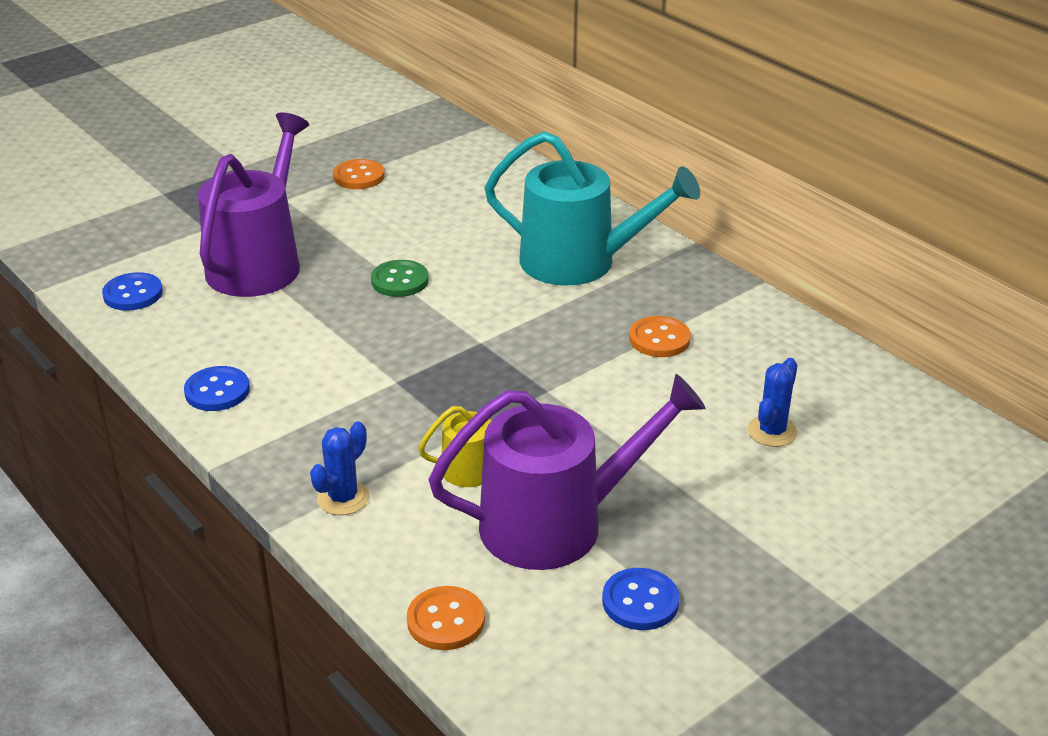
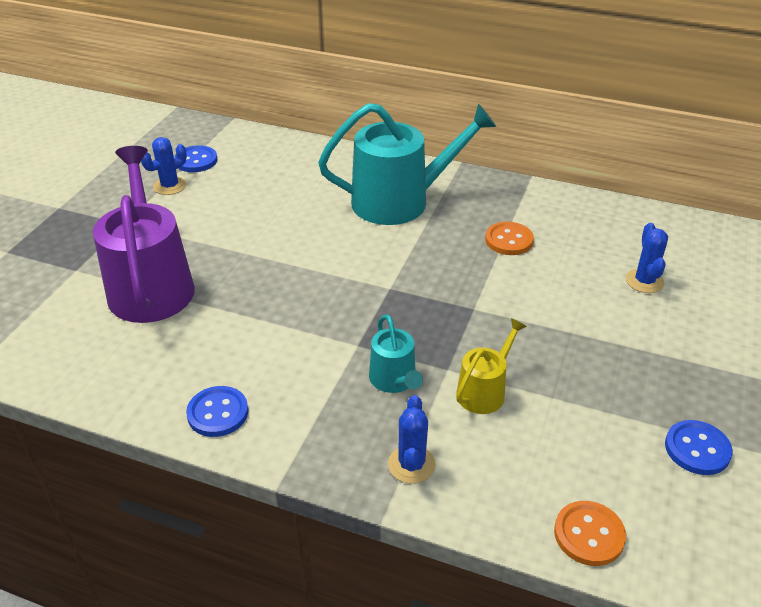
camera: 30 degrees left, 5 degrees up
blue button [102,272,163,311] -> blue button moved to [174,145,218,172]
orange button [333,159,385,189] -> blue cactus [141,137,187,195]
green button [371,260,429,297] -> none
purple watering can [428,374,706,570] -> none
none -> turquoise watering can [369,314,423,393]

